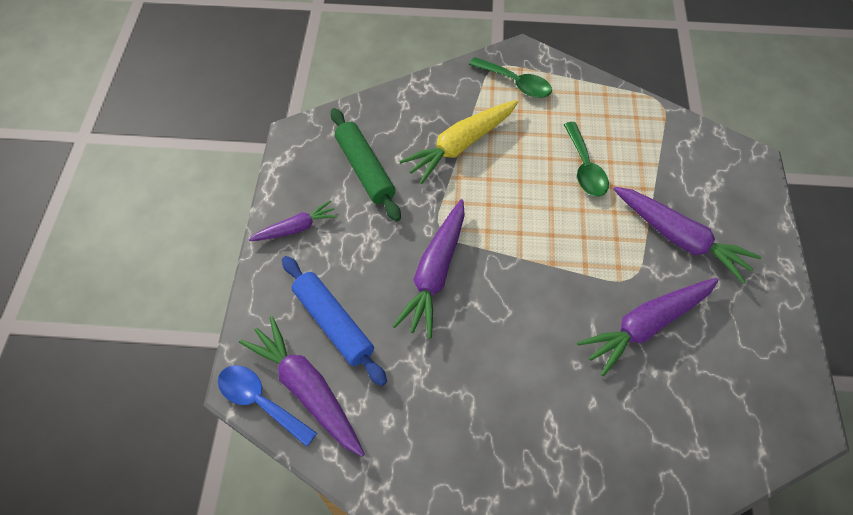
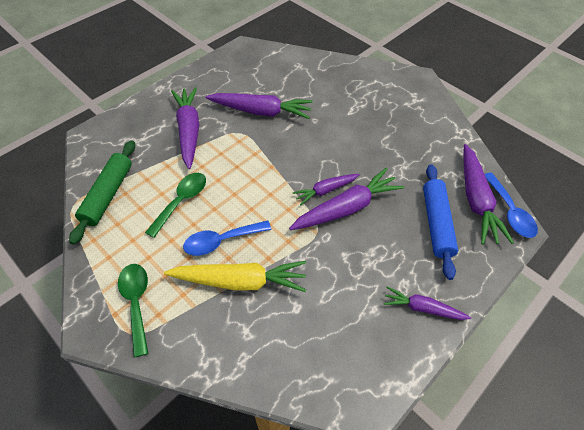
camera: 140 degrees left, 5 degrees down
green rolling pin [331,108,401,221] -> green rolling pin moved to [69,140,135,245]
none -> blue spoon [183,220,271,256]
none -> purple carrot [293,174,360,205]

